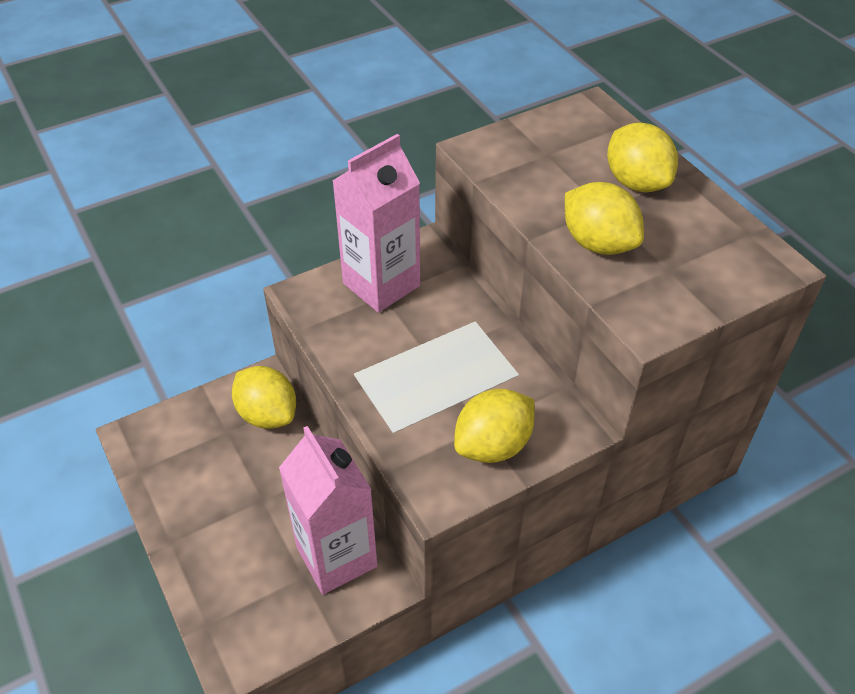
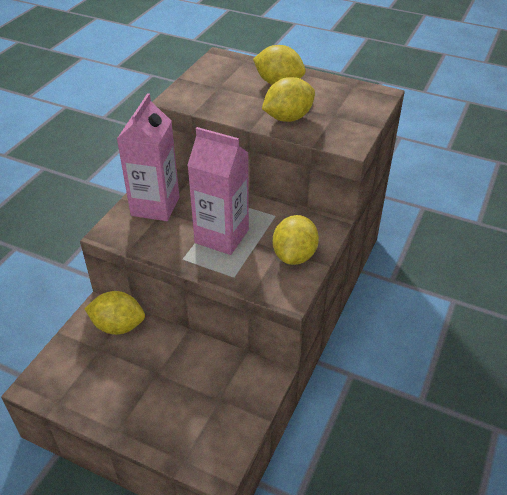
camera: 35 degrees left, 5 degrees down
pink carton [279,426,377,595] -> pink carton moved to [187,127,249,255]
yellow lemon [565,182,644,255] -> yellow lemon turned 45 degrees counterclockwise [262,77,315,122]

